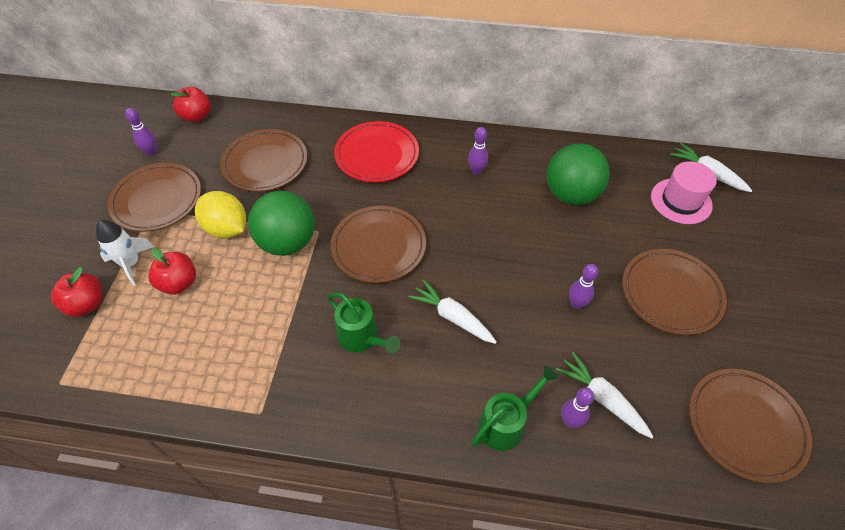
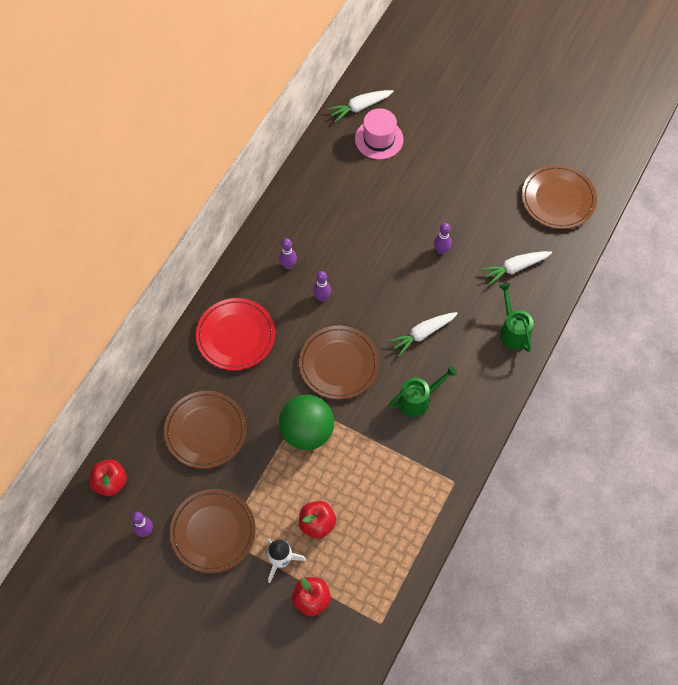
camera: 70 degrees left, 10 degrees up
yellow lemon [195,191,246,239] -> none
green ball [547,143,610,205] -> none
purple bowling pin [561,387,594,428] -> purple bowling pin moved to [313,271,331,302]
brown plate [622,249,727,335] -> none

